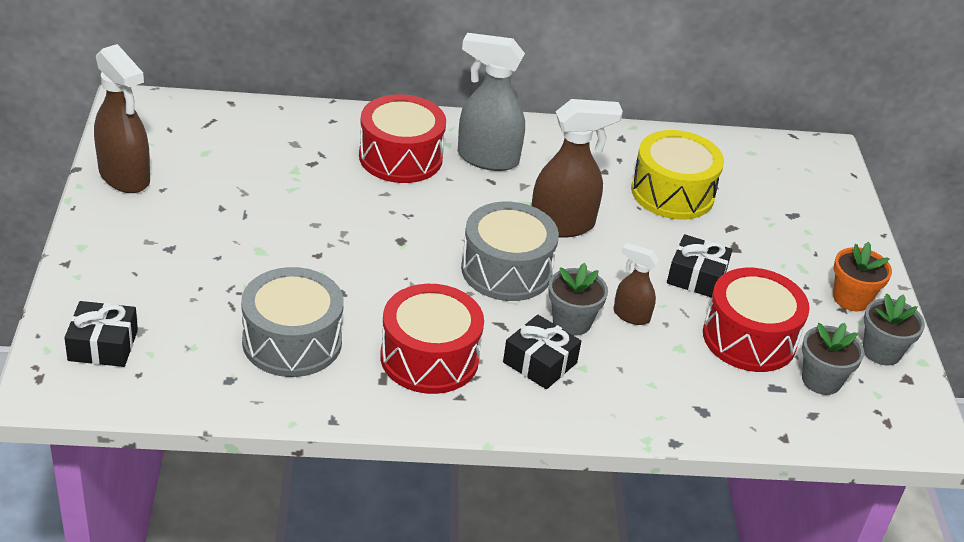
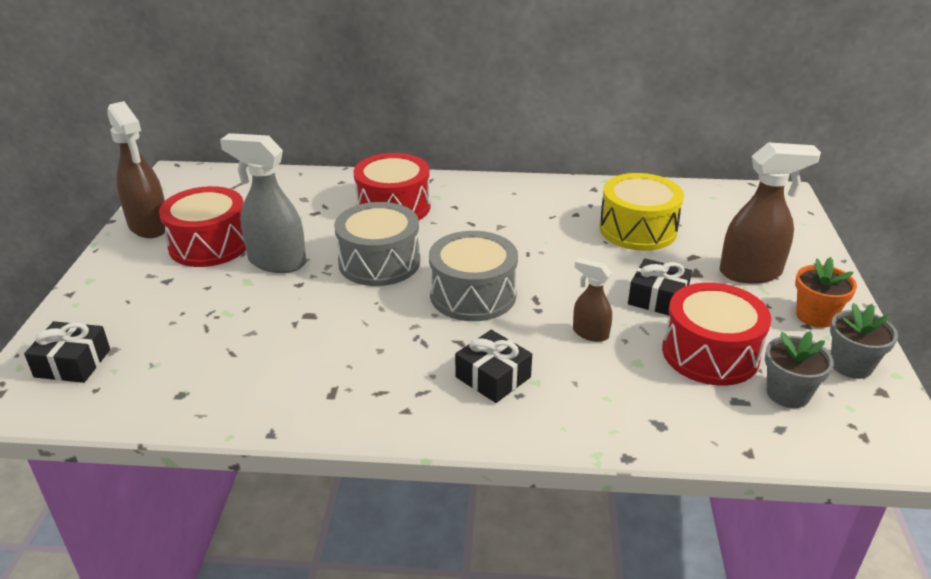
camera: 10 degrees right, 5 degrees down
grey drum [241,267,344,377] -> grey drum moved to [334,202,420,286]
red drum [380,284,484,394] -> red drum moved to [159,186,246,267]
grey spray bottle [458,33,525,171] -> grey spray bottle moved to [220,133,306,273]
brown spray bottle [532,99,623,238] -> brown spray bottle moved to [719,142,821,284]
grey flower pot [548,263,608,336] -> none

